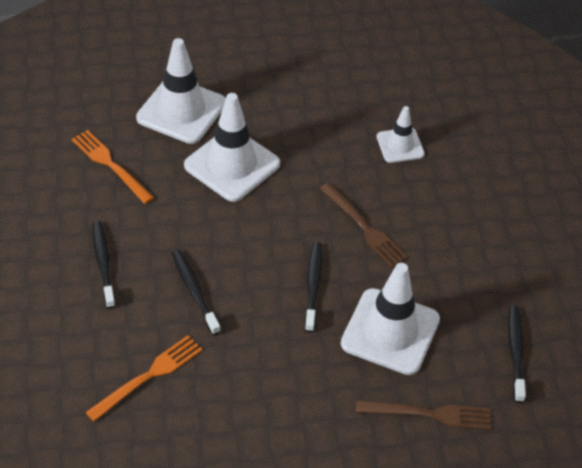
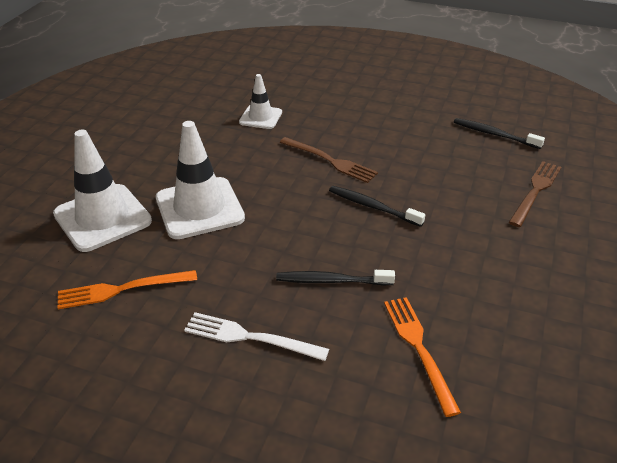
camera: 60 degrees left, 10 degrees down
black toothbrush [92,221,116,309] -> white fork [184,312,329,361]
brown fork [320,183,408,268] -> brown fork turned 45 degrees clockwise [280,137,378,183]
white traffic cone [341,263,440,375] -> none

